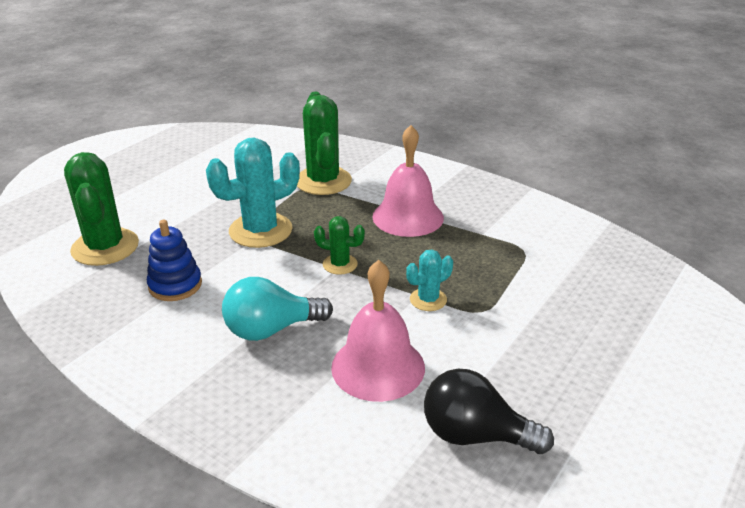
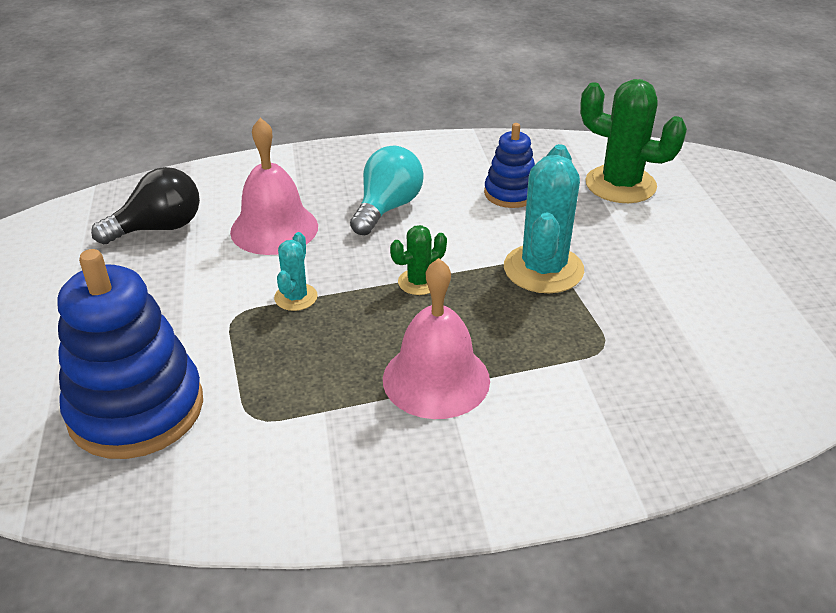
camera: 135 degrees right, 5 degrees up
green cactus [297,92,352,195] -> none
none -> blue stacking toy [57,249,203,459]

